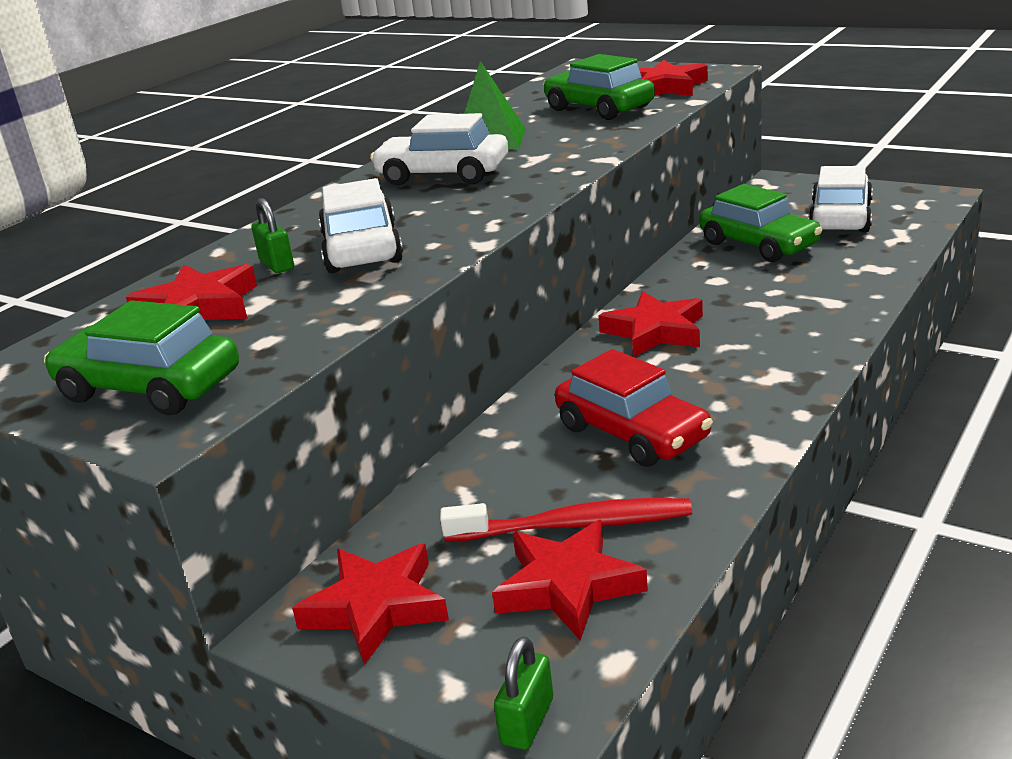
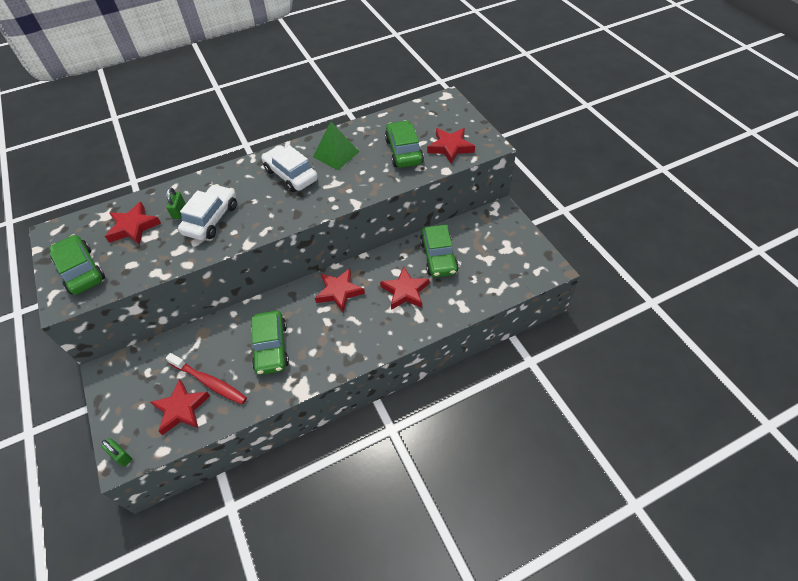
camera: 30 degrees right, 25 degrees up
red star [292,543,449,665] -> red star moved to [380,267,429,310]
green padlock [494,636,553,750] -> green padlock turned 75 degrees clockwise [102,438,132,467]
red car [555,349,713,467] -> green car [251,311,289,375]
white car [808,166,873,233] -> none

